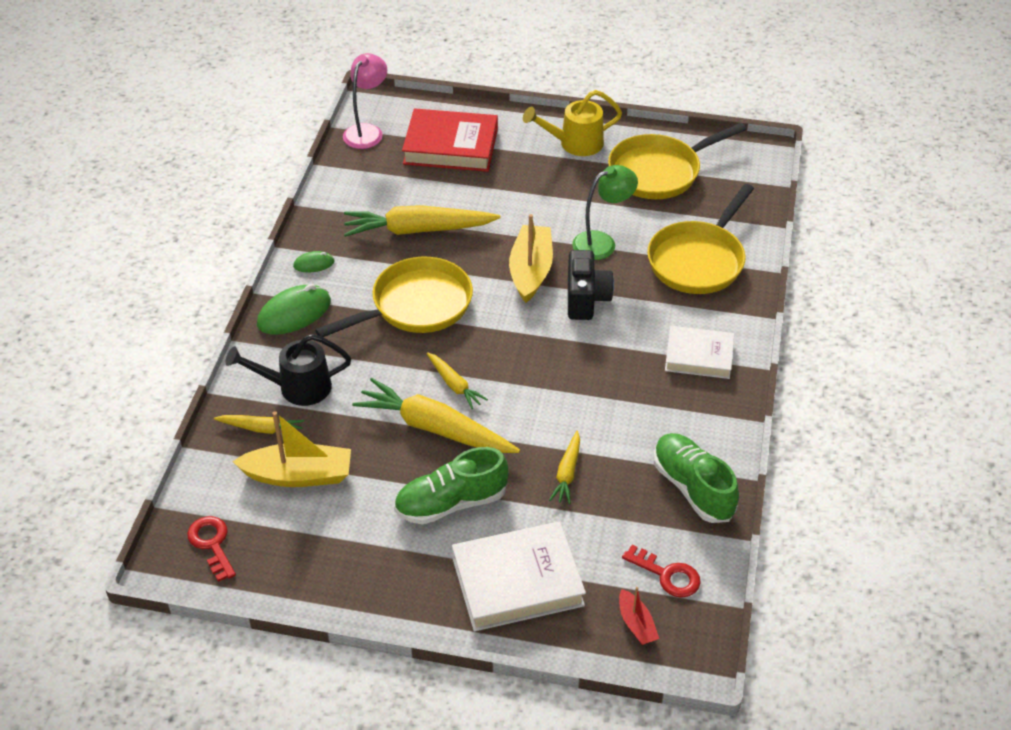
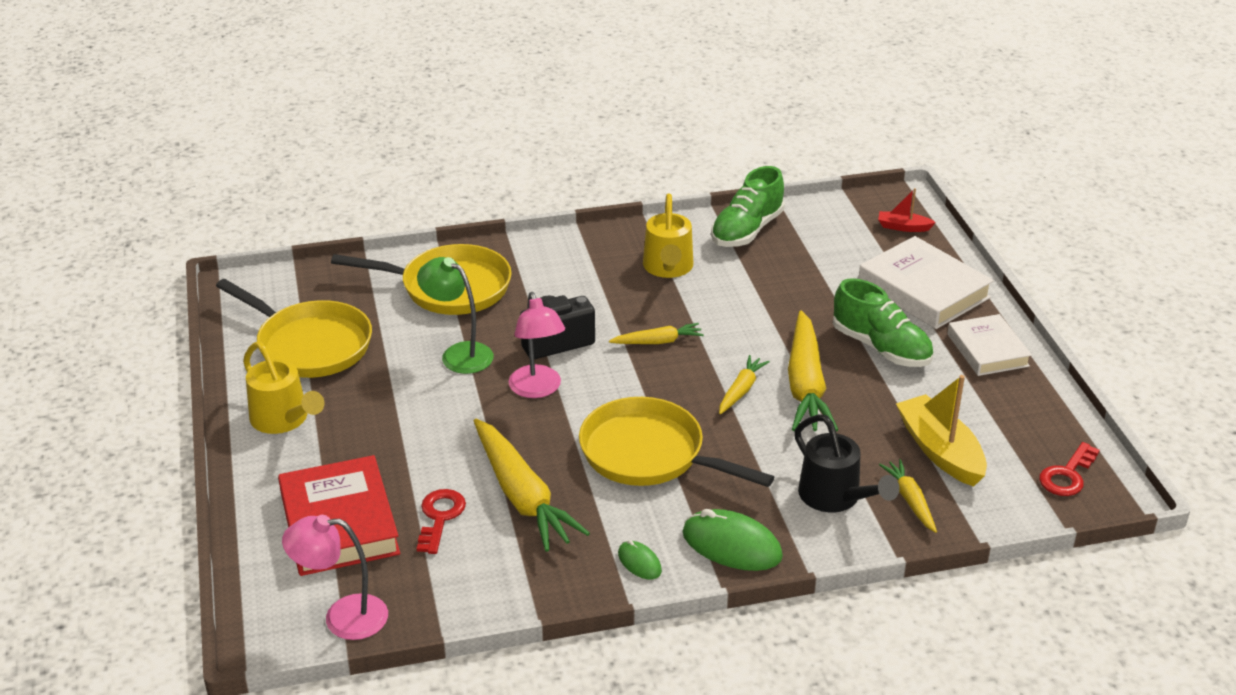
camera: 115 degrees left, 10 degrees down
yellow boat [509,214,553,303] -> pink lamp [508,292,565,398]
yellow carrot [549,431,580,505] -> yellow carrot moved to [609,323,704,344]
red boat [619,587,659,645] -> red boat turned 120 degrees counterclockwise [878,188,936,232]
red key [622,545,701,598] -> red key moved to [417,489,466,554]
white book [665,326,734,379] -> white book moved to [947,314,1032,376]
none -> yellow watering can [643,194,693,278]

